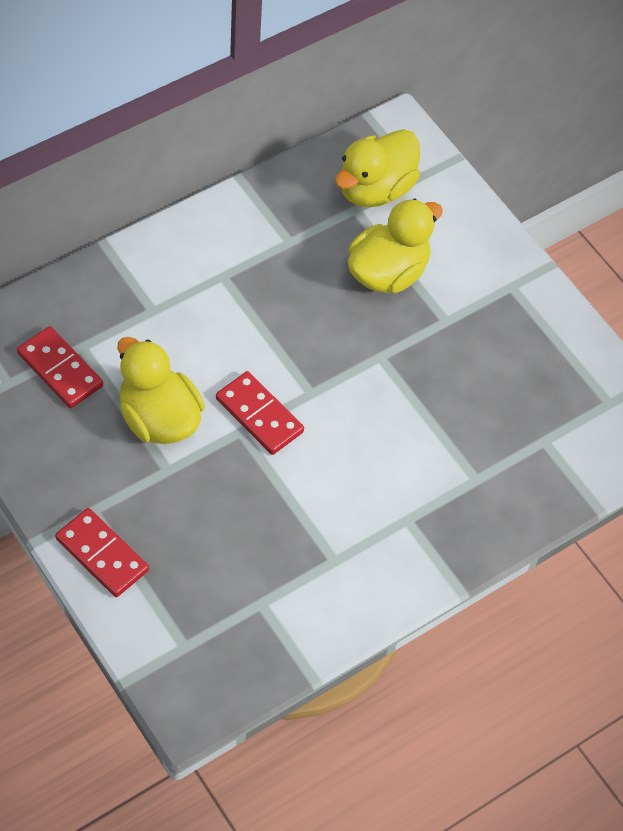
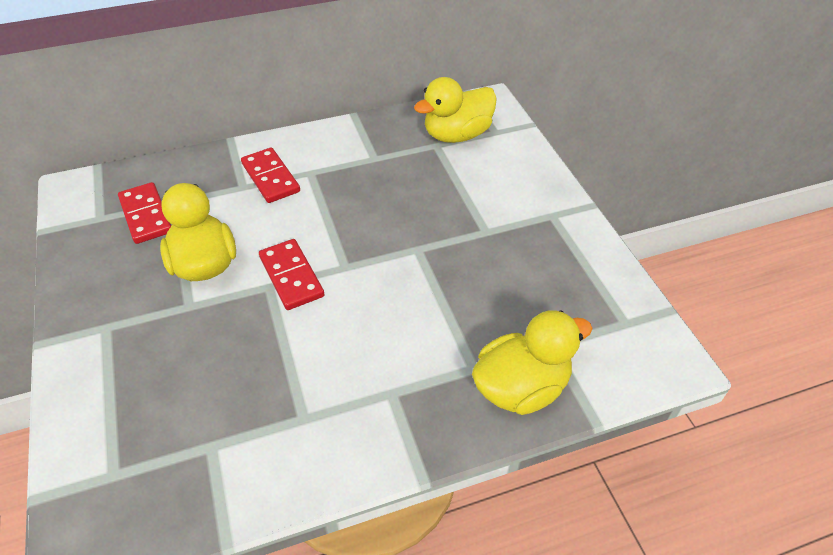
camera: 20 degrees right, 10 degrees down
red domino [55,508,149,597] -> red domino moved to [241,147,300,203]
yellow duck [348,199,443,293] -> yellow duck moved to [472,310,593,415]

